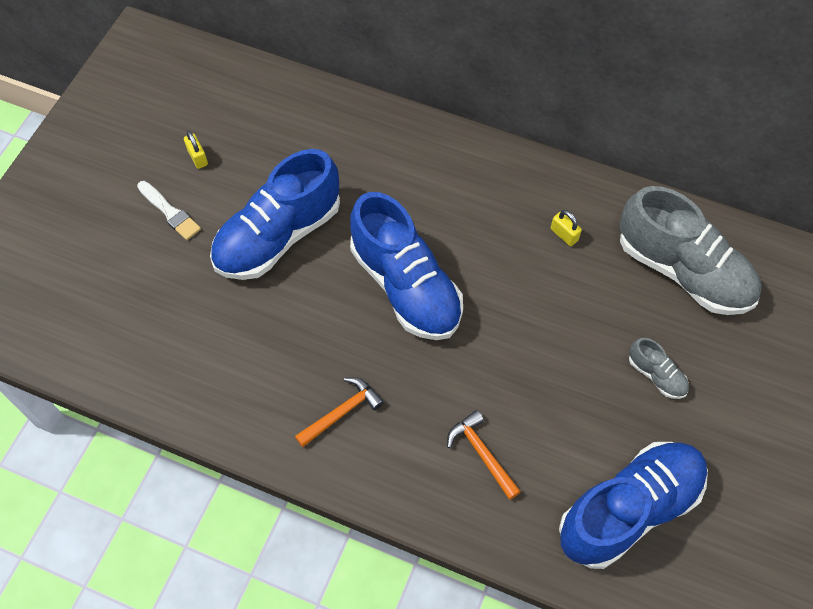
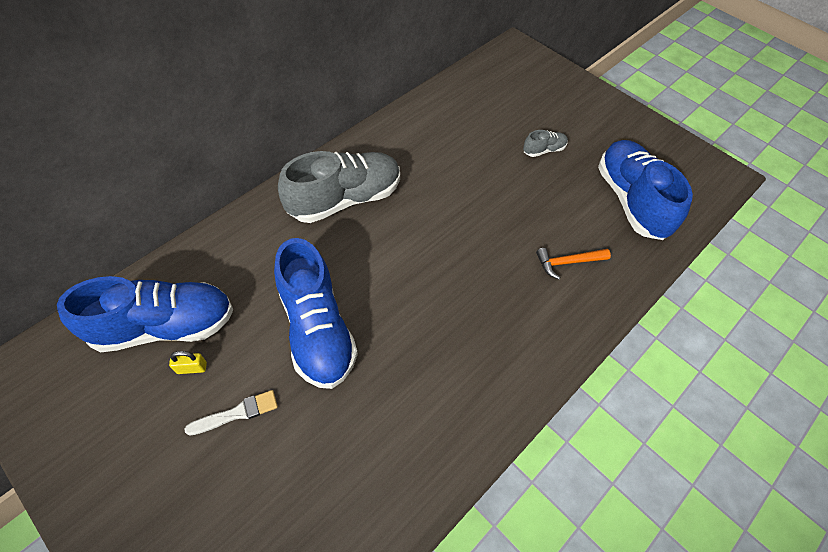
camera: 70 degrees left, 5 degrees down
orange hammer [295,377,384,447] -> none
blue shoe [350,192,463,340] -> blue shoe moved to [57,276,233,353]
yellow padlock [551,210,582,246] -> none
grey shoe [620,186,762,315] -> grey shoe moved to [278,151,400,223]

